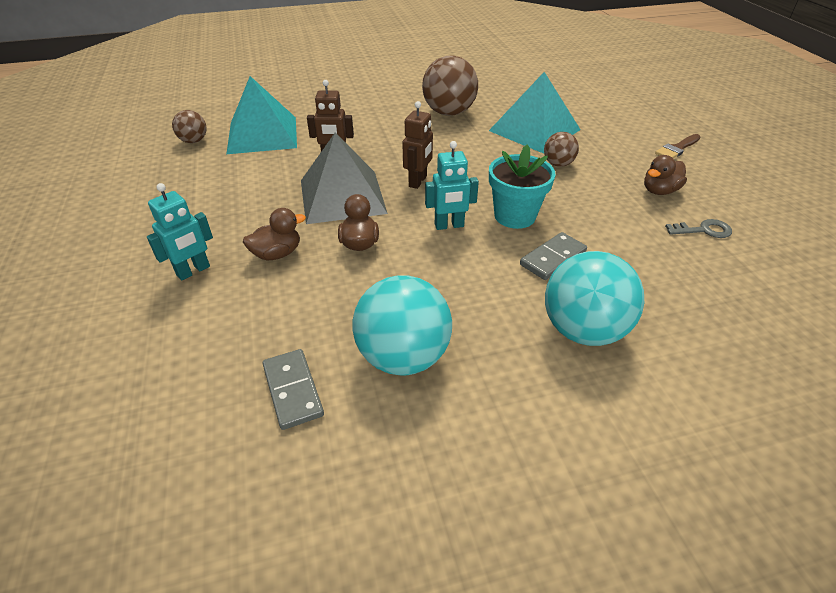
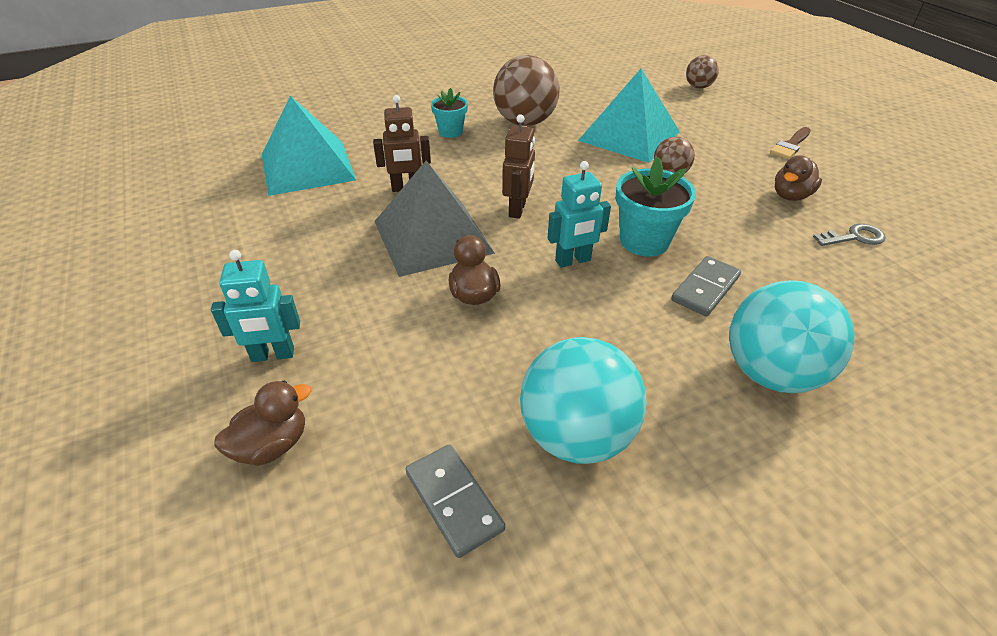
camera: 10 degrees left, 0 degrees up
turquoise robot [147,183,213,280] -> turquoise robot turned 45 degrees clockwise [211,250,300,362]
brown ball [172,110,207,143] -> brown ball moved to [686,55,719,89]
brown duck [243,208,306,260] -> brown duck moved to [214,381,312,466]
none -> turquoise flower pot [431,88,468,138]

